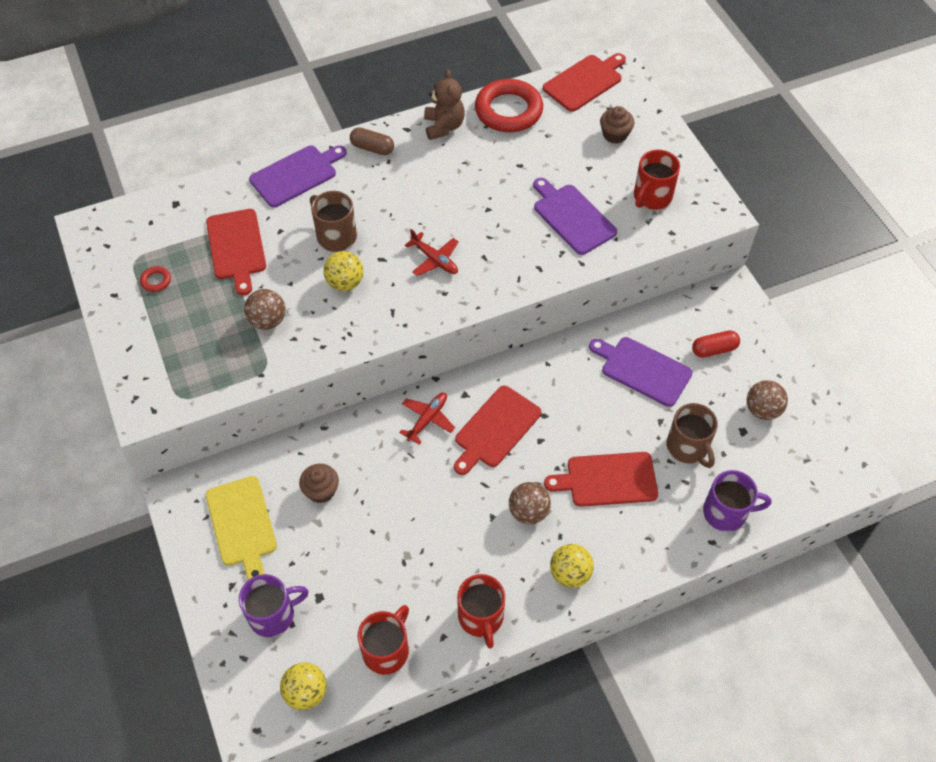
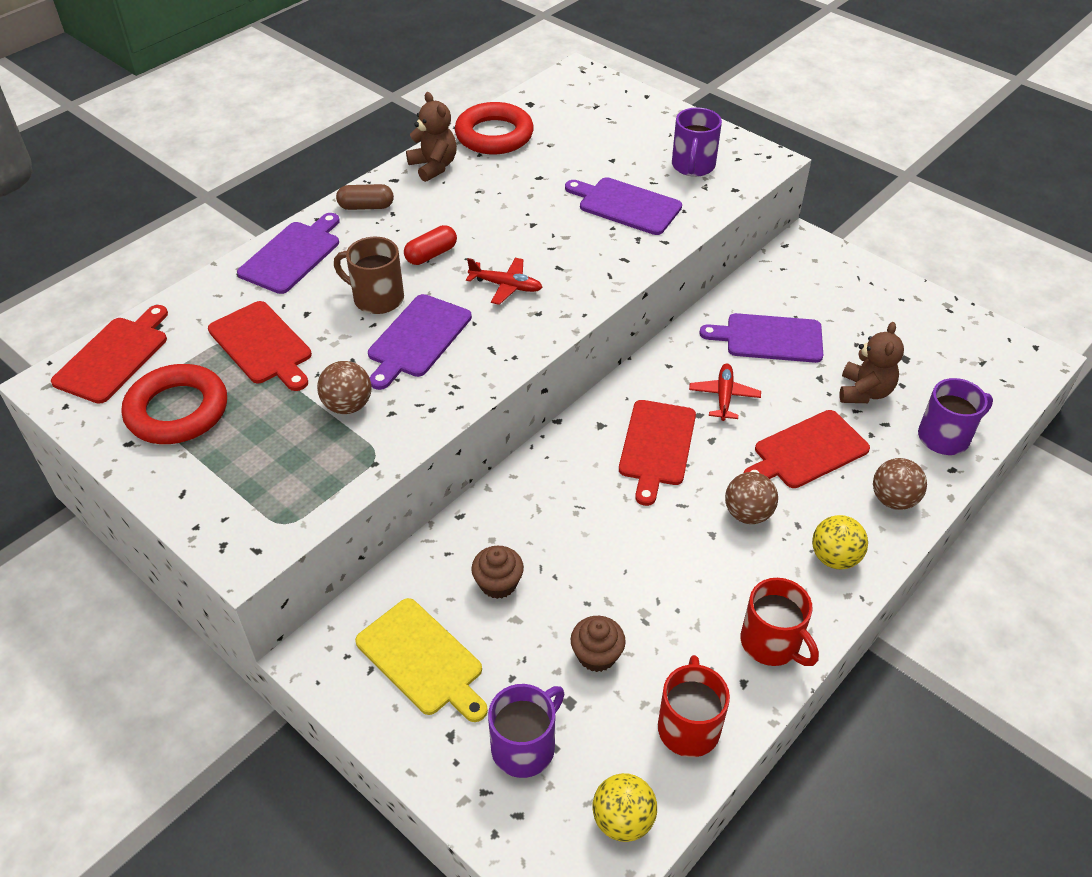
camera: 25 degrees left, 10 degrees down
red ring [140,266,171,292] -> red ring [122,364,227,444], size x2.50
yellow ball [324,251,364,291] -> purple cutting board [368,294,472,390]
red plane [399,393,455,444] -> red plane moved to [689,364,761,421]
red cutting board [543,53,626,112] -> red cutting board moved to [51,305,168,404]
brown cupcake [600,106,634,144] -> brown cupcake moved to [571,616,626,672]
red mug [634,150,680,210] -> purple mug [672,107,722,177]
brown mug [666,403,718,468] -> brown teddy bear [839,322,904,403]
red capsule [692,330,740,358] -> red capsule moved to [404,225,457,265]
brown ball [747,380,788,420] -> brown ball moved to [873,458,927,510]

